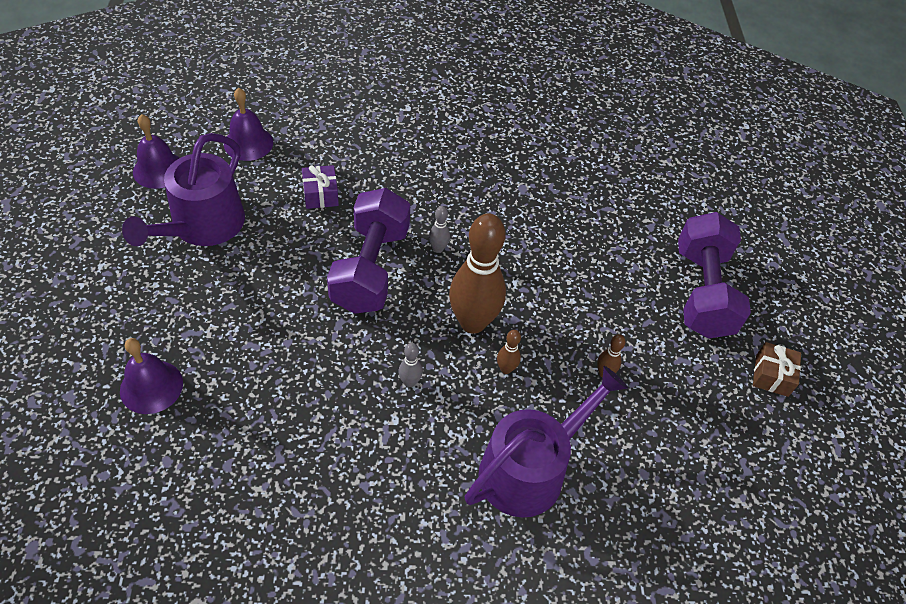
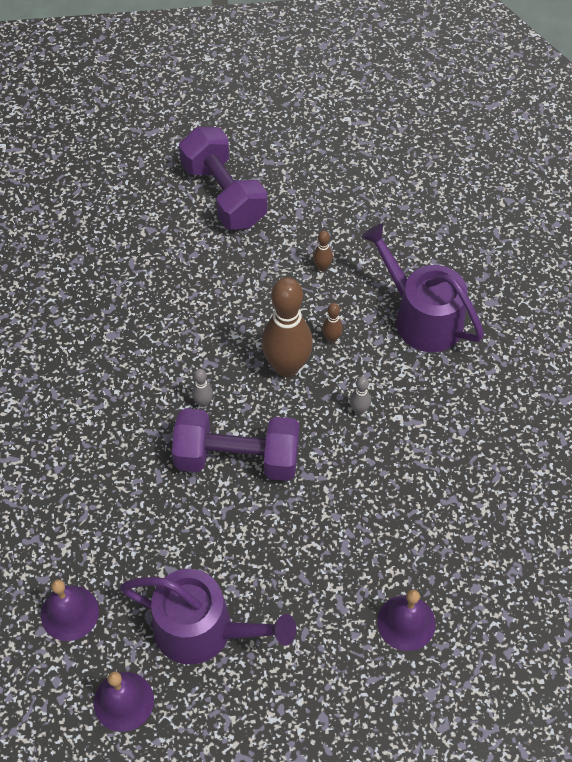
camera: 90 degrees left, 5 degrees up
purple gift [302,165,339,209] -> none
purple dumbbell [678,212,751,339] -> purple dumbbell turned 60 degrees clockwise [179,127,268,229]
brown gift [753,342,801,397] -> none

